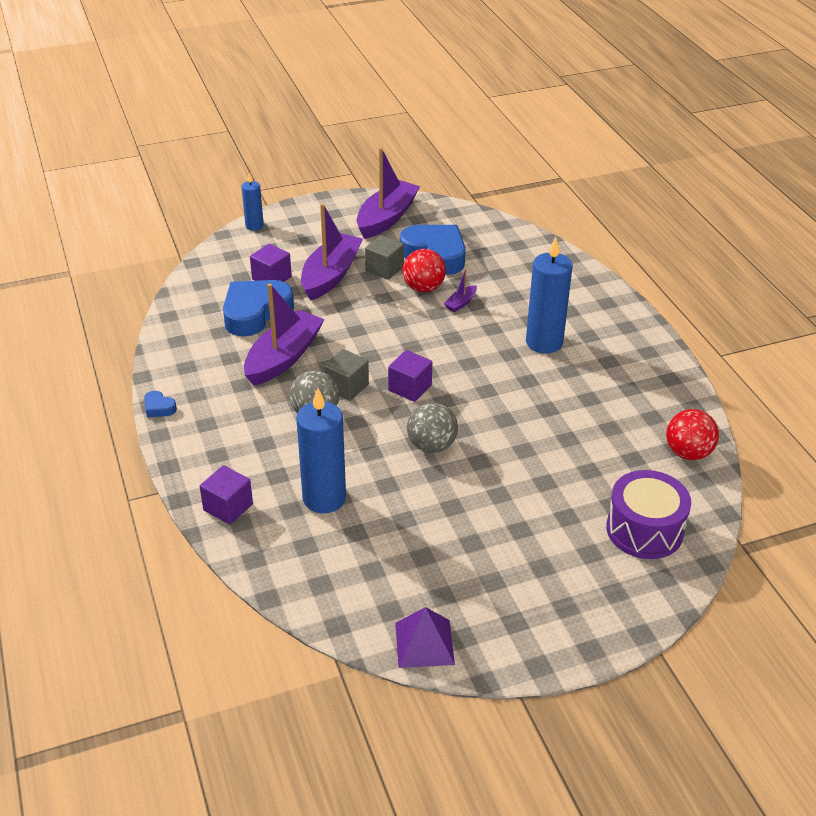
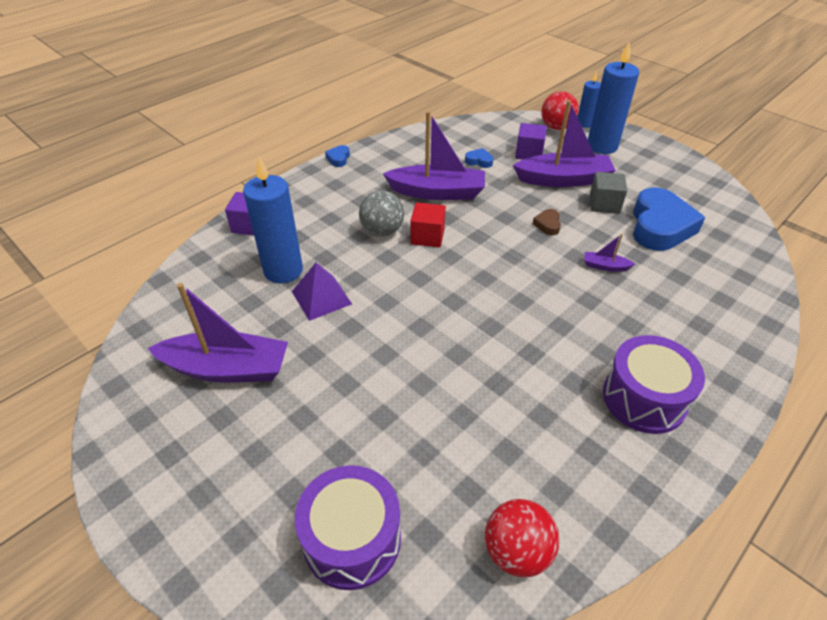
camera: 65 degrees right, 5 degrees up
blue heart [223,280,294,336] -> blue heart [465,148,493,168], size x0.42
grey cube [324,349,369,401] -> red cube [410,202,446,247]
purple boat [357,148,420,239] -> purple boat moved to [148,283,288,383]
purple cube [388,350,432,402] -> none
purple pyramid [395,607,455,668] -> purple pyramid moved to [292,262,352,321]
red ball [402,249,446,292] -> red ball moved to [541,91,579,130]
grey ball [407,402,458,453] -> none
blue candle [526,237,572,354] -> blue candle moved to [588,41,639,154]
none -> brown heart [533,209,561,235]
none -> purple drum [603,335,705,434]

